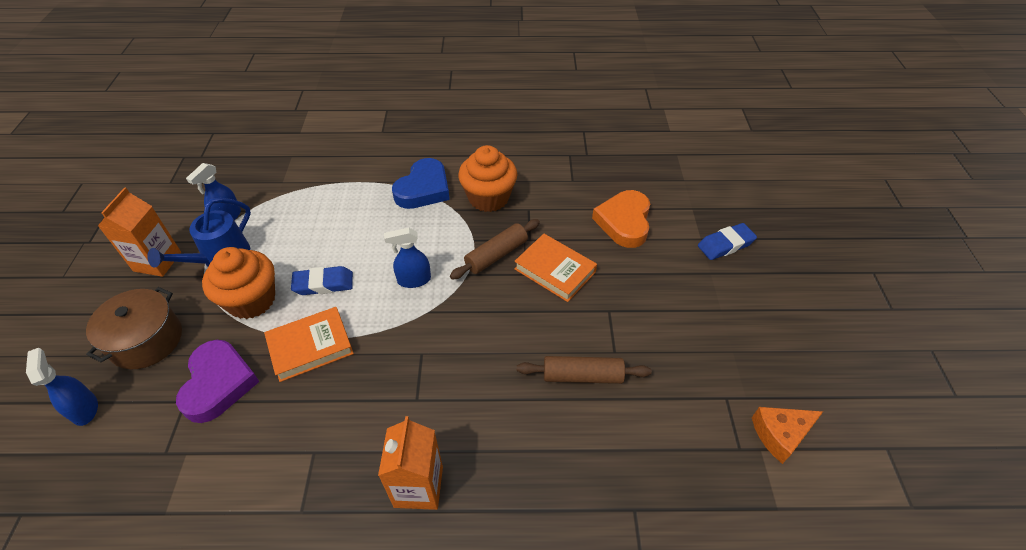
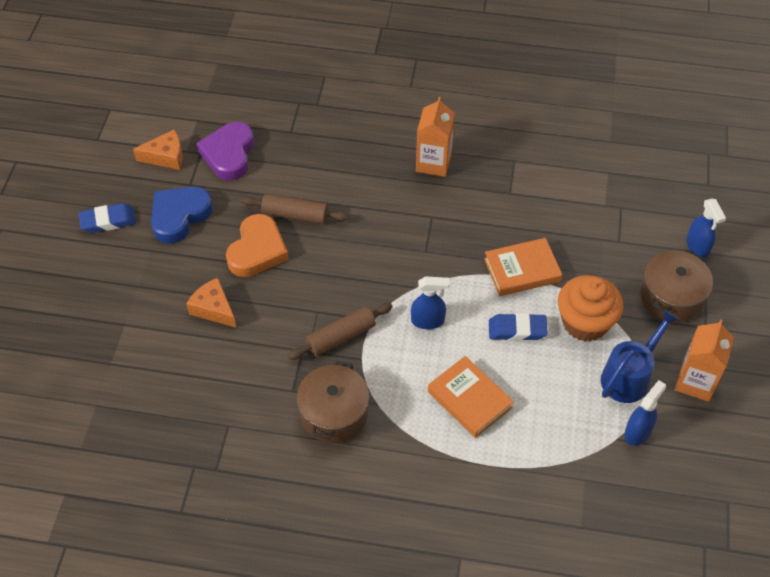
camera: 170 degrees left, 5 degrees up
purple heart [176,340,259,423] -> purple heart moved to [196,122,254,180]
blue heart [392,158,450,209] -> blue heart moved to [151,186,213,244]
orange cupcake [458,145,517,212] -> brown pot [297,361,369,443]
orange book [514,234,597,302] -> orange book moved to [428,356,514,438]
orange heart [592,190,650,248] -> orange heart moved to [226,214,289,277]
blue eraser [698,223,757,260] -> blue eraser moved to [79,203,136,233]
none -> orange cheese [186,278,236,327]

